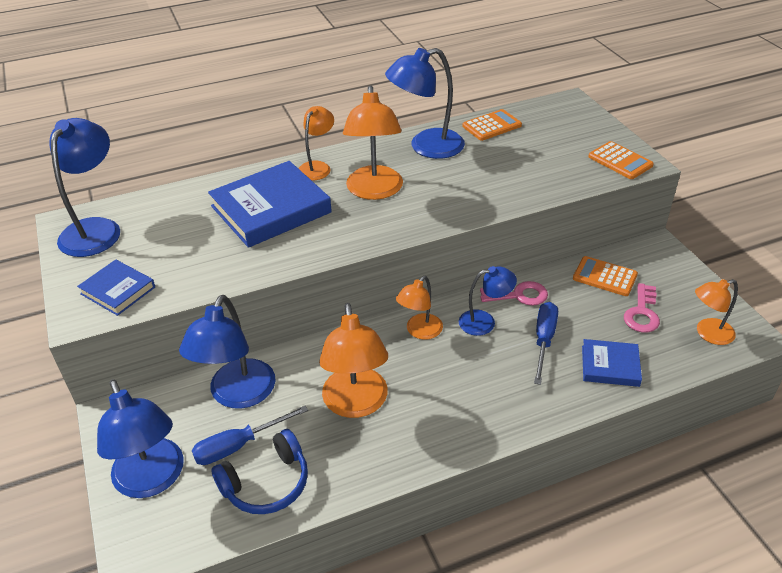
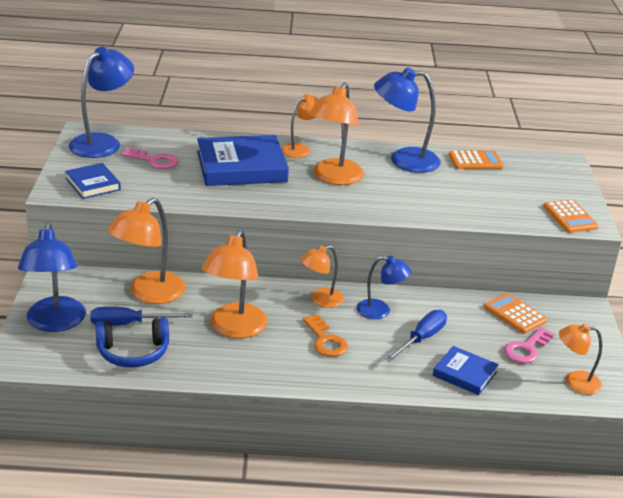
camera: 20 degrees right, 10 degrees down
blue lamp [179,295,276,409] -> orange lamp [108,198,186,304]
pink key [480,281,548,306] -> pink key moved to [121,147,179,169]
none -> orange key [303,314,348,357]

